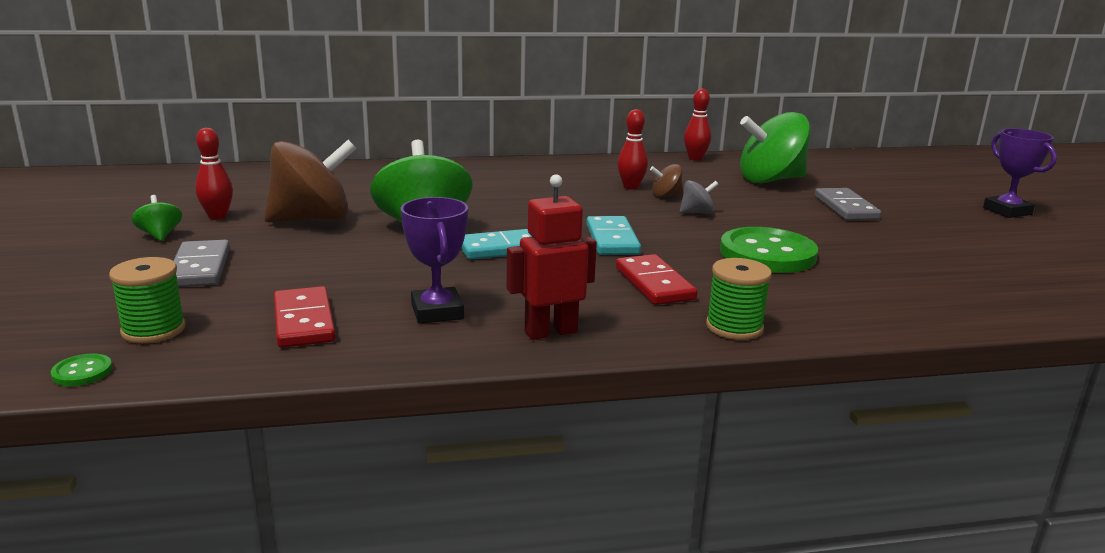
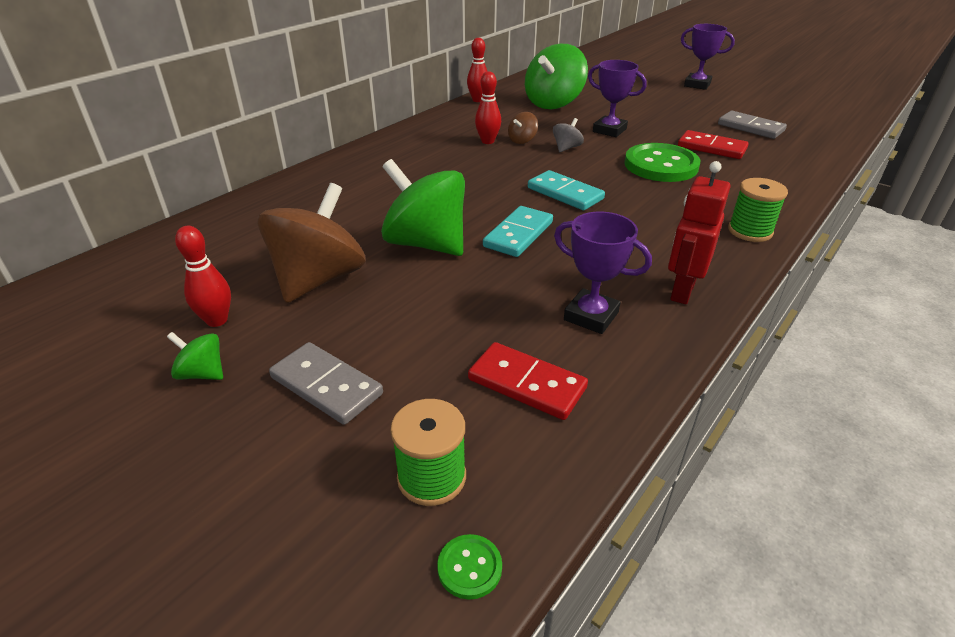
camera: 40 degrees left, 15 degrees up
red domino [616,254,697,305] -> red domino moved to [678,130,749,159]
grey domino [815,188,881,220] -> grey domino moved to [718,111,787,139]
none -> purple trophy [588,60,647,137]

